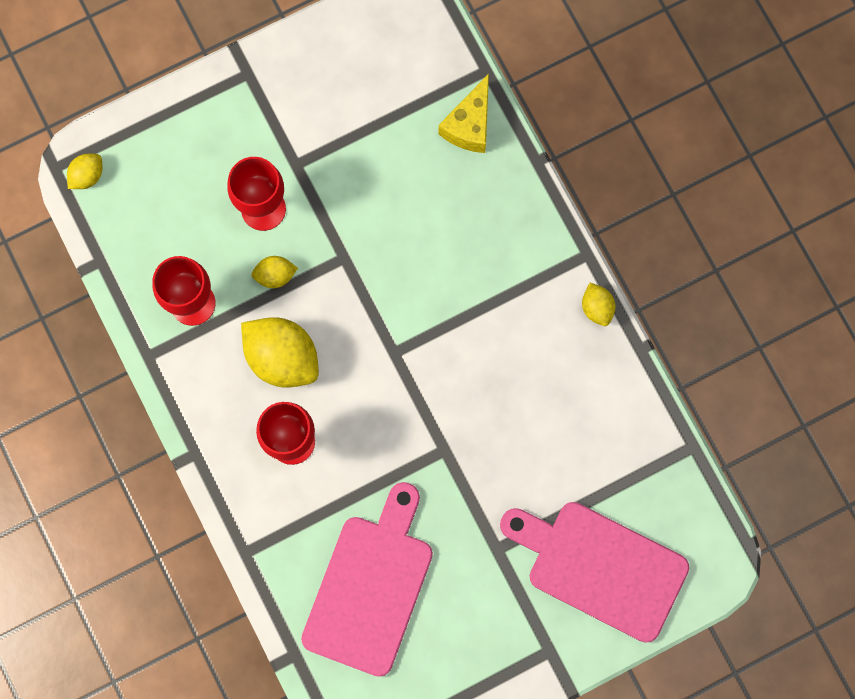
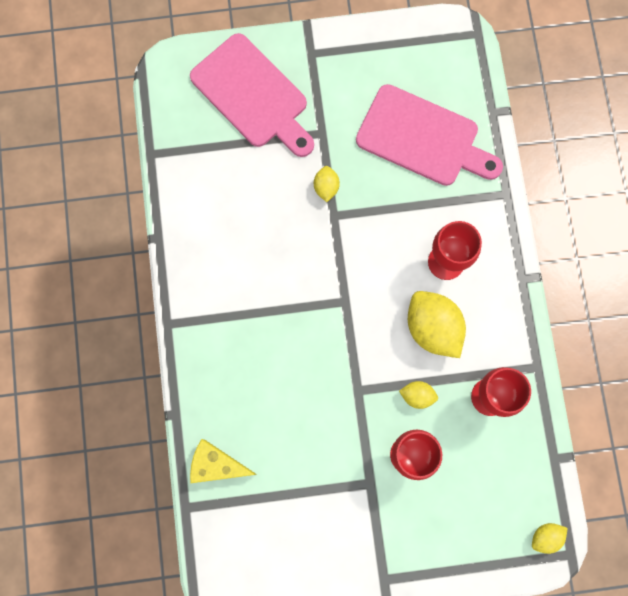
camera: 160 degrees left, 0 degrees up
pink cutting board [301,482,433,677] -> pink cutting board turned 105 degrees counterclockwise [356,84,503,186]
yellow cheese [439,74,489,153] -> yellow cheese turned 120 degrees counterclockwise [190,439,257,483]
yellow lemon [582,283,615,326] -> yellow lemon moved to [314,166,340,202]

